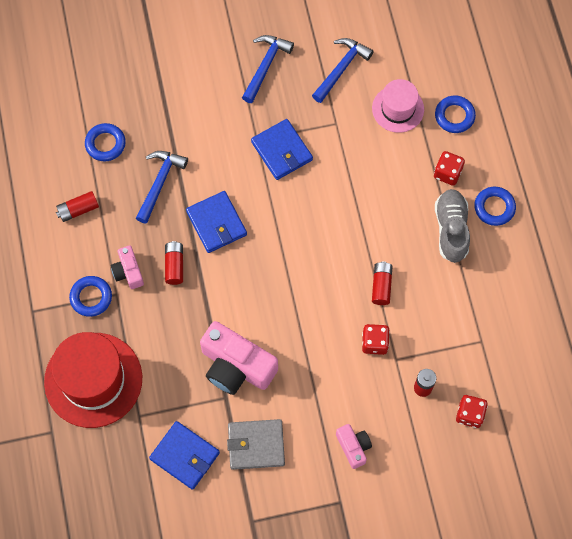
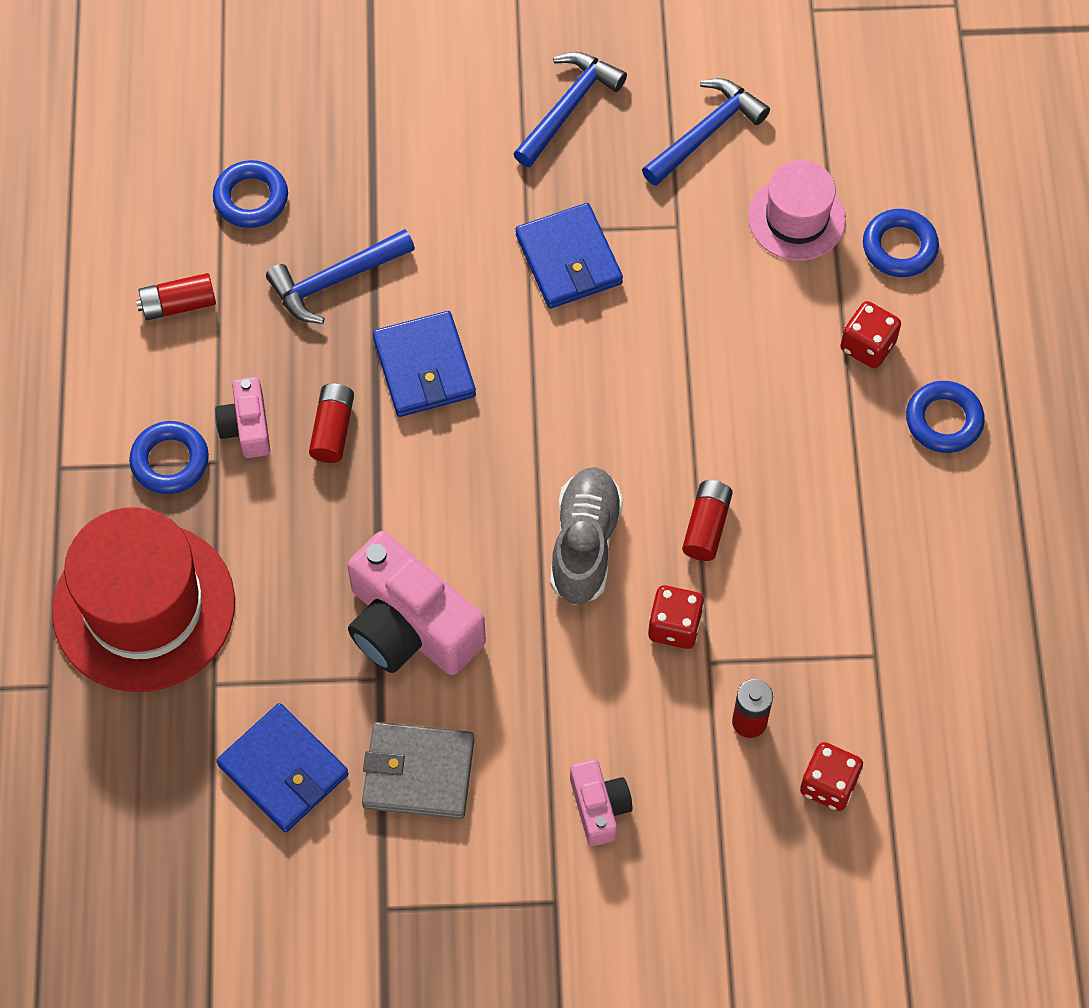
camera: 10 degrees right, 5 degrees down
blue hammer [136,151,188,224] -> blue hammer turned 150 degrees counterclockwise [266,229,415,324]
grey shoe [435,189,470,263] -> grey shoe moved to [550,467,623,605]

